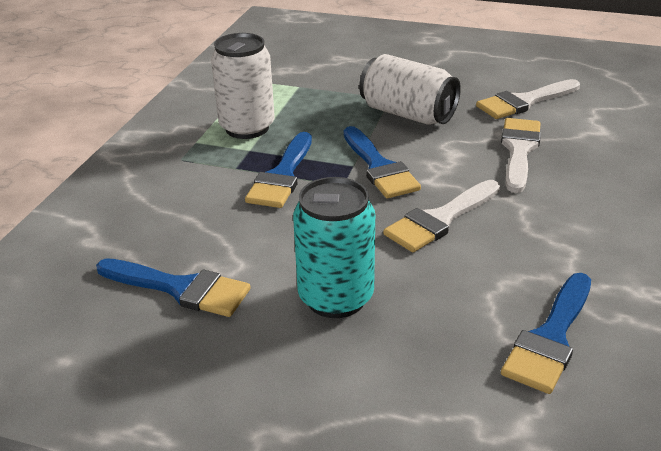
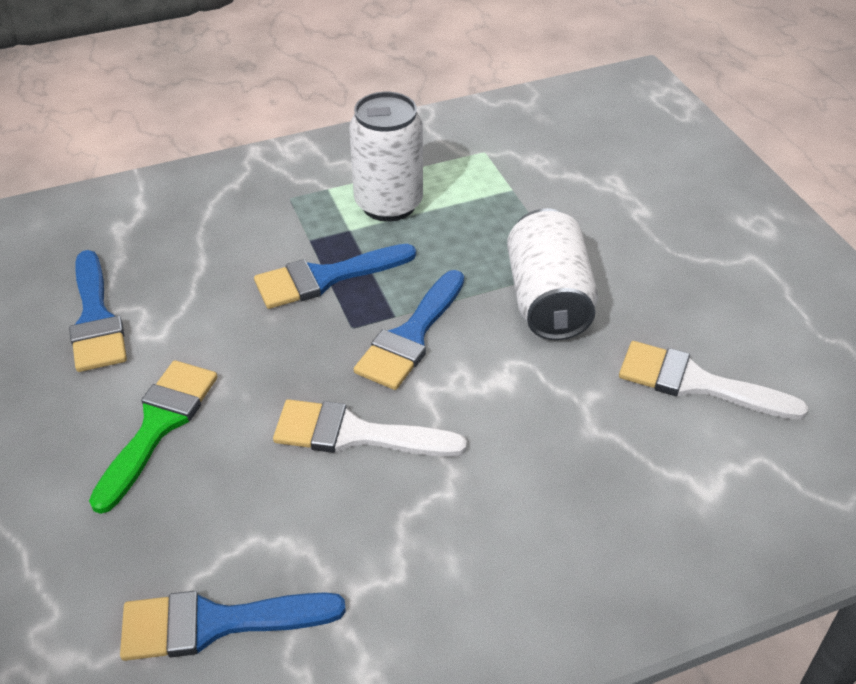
camera: 50 degrees right, 10 degrees up
turquoise can [293,177,375,318] -> green brush [89,360,218,514]
white brush [501,118,541,193] -> none

